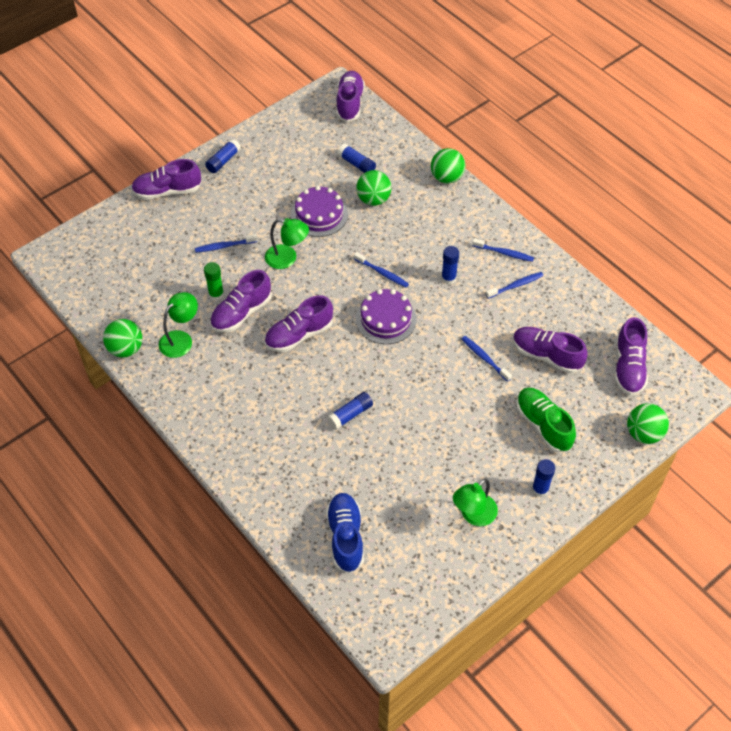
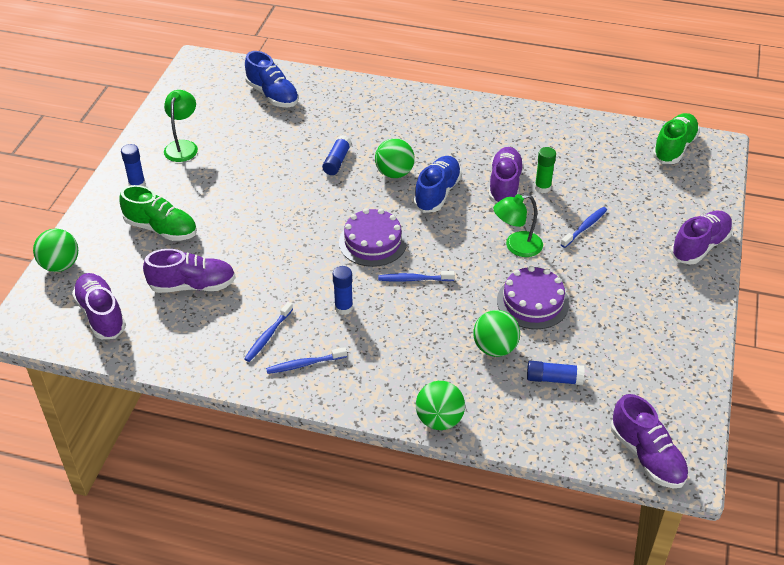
camera: 145 degrees right, 10 degrees down
green ball [103,319,143,357] -> green ball moved to [375,138,415,178]
green lamp [159,292,198,358] -> none
blue glue stick [205,139,241,173] -> none
purple shoe [265,295,333,352] -> blue shoe [413,156,462,213]
blue toothbrush [462,336,512,382] -> none
none -> green shoe [652,113,700,164]

